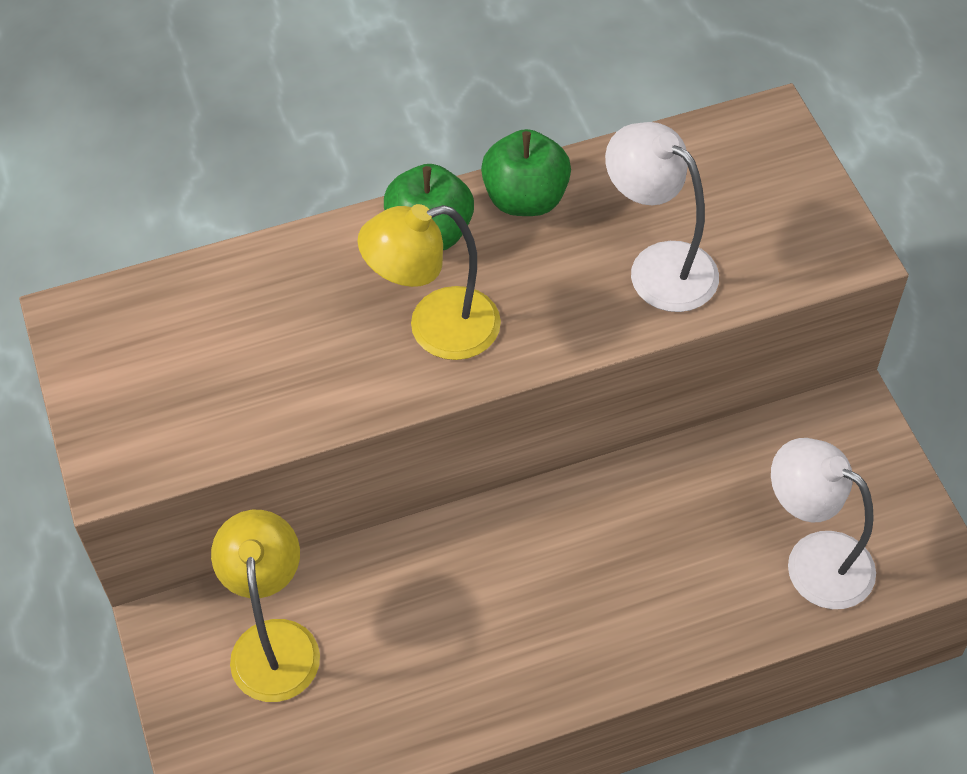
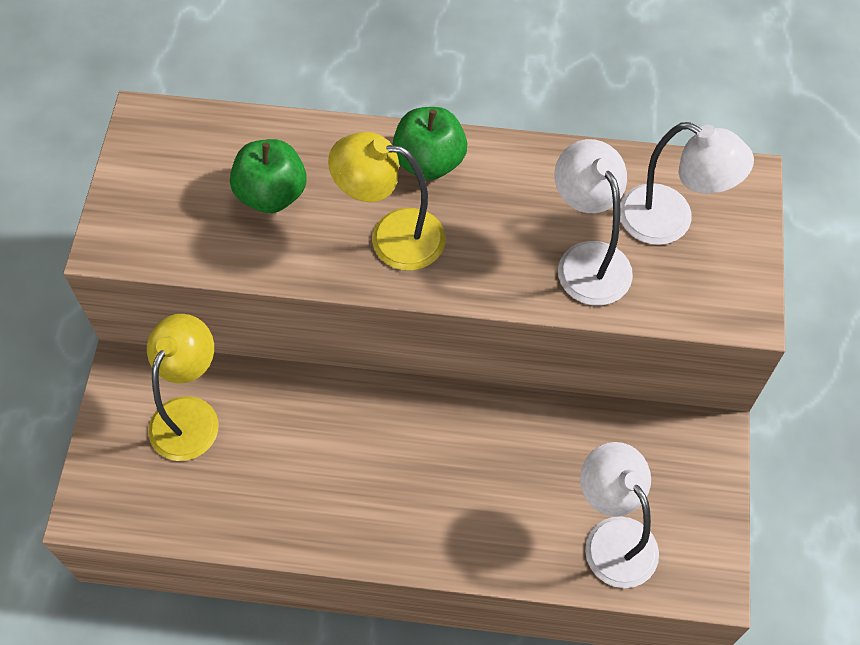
camera: 25 degrees right, 5 degrees up
green apple [481,129,571,216] -> green apple moved to [230,139,307,213]
none -> white lamp [620,122,754,245]

